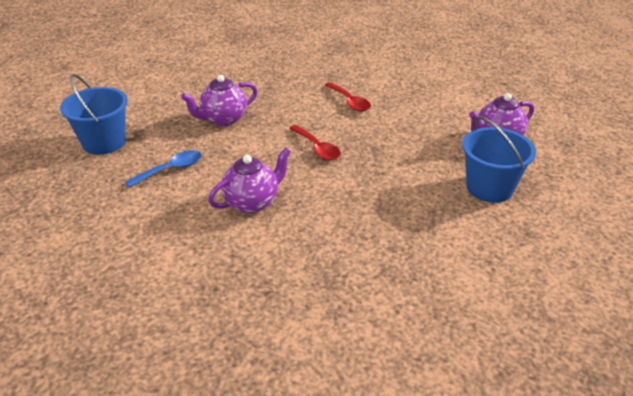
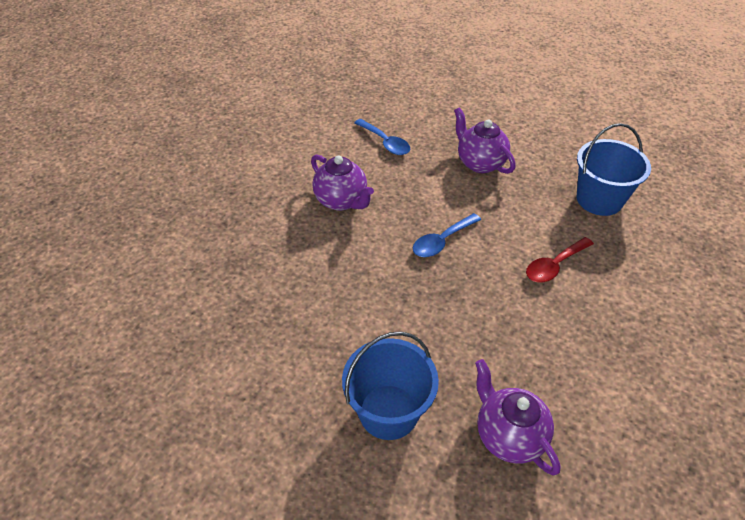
camera: 85 degrees right, 10 degrees up
blue bucket [60,74,128,155] -> blue bucket moved to [577,123,651,216]
red spoon [289,125,341,160] -> blue spoon [413,213,481,257]

